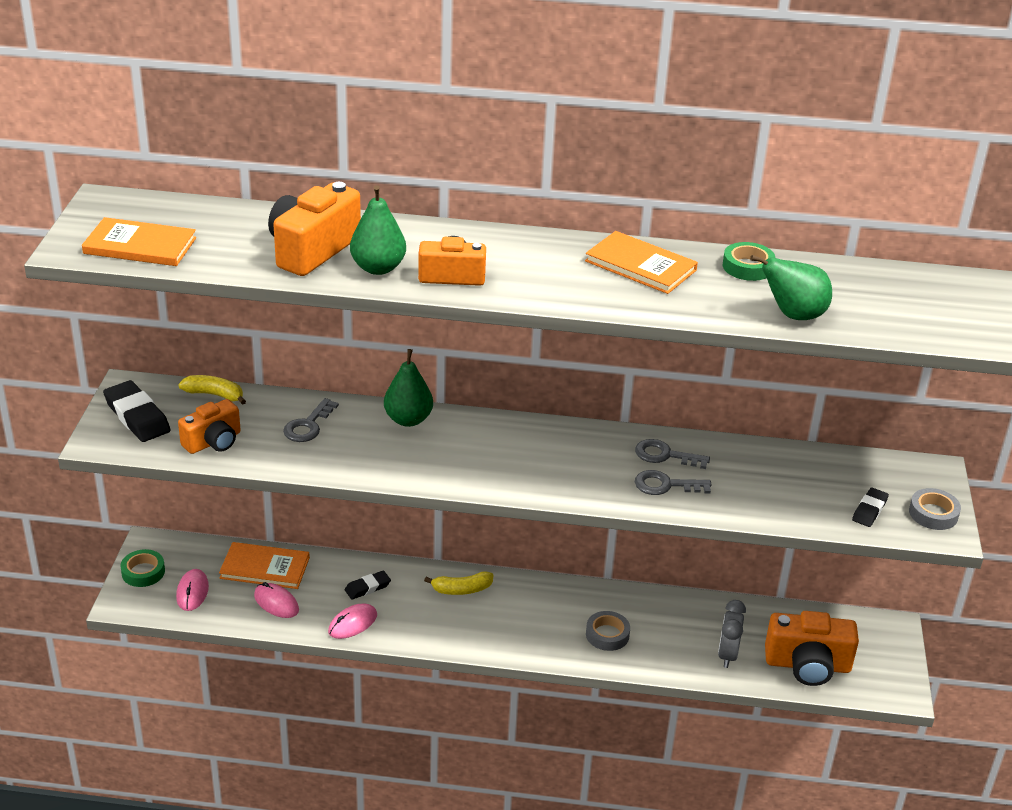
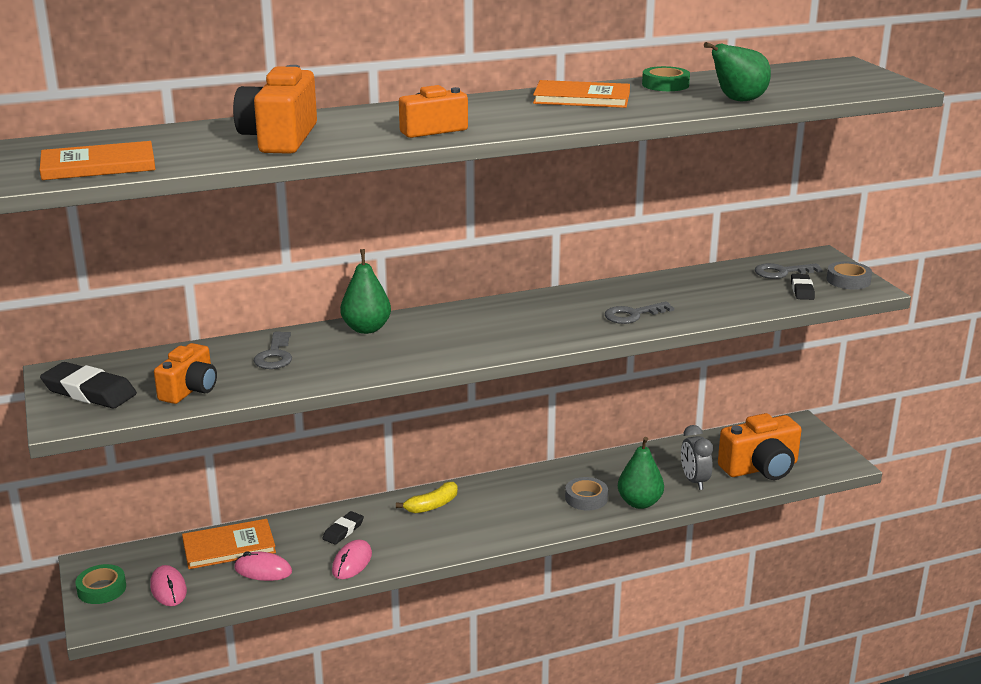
camera: 25 degrees left, 10 degrees down
yellow banana [178,375,246,405] -> none
green pear [350,185,406,275] -> green pear moved to [618,437,664,509]
grey key [635,439,710,469] -> grey key moved to [755,263,823,279]

